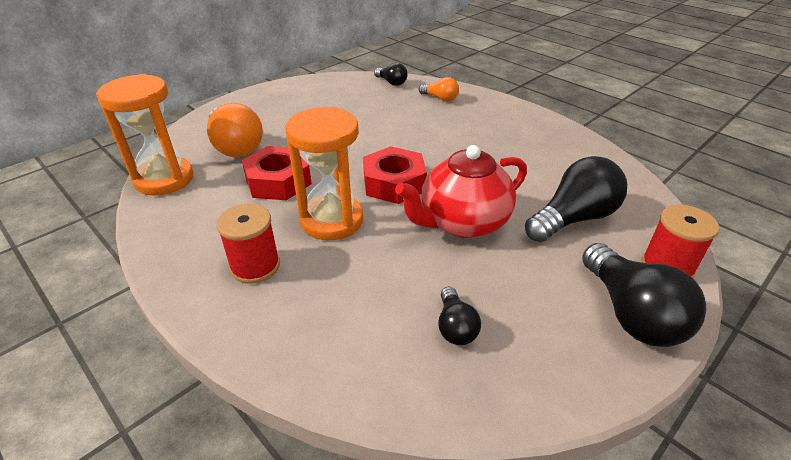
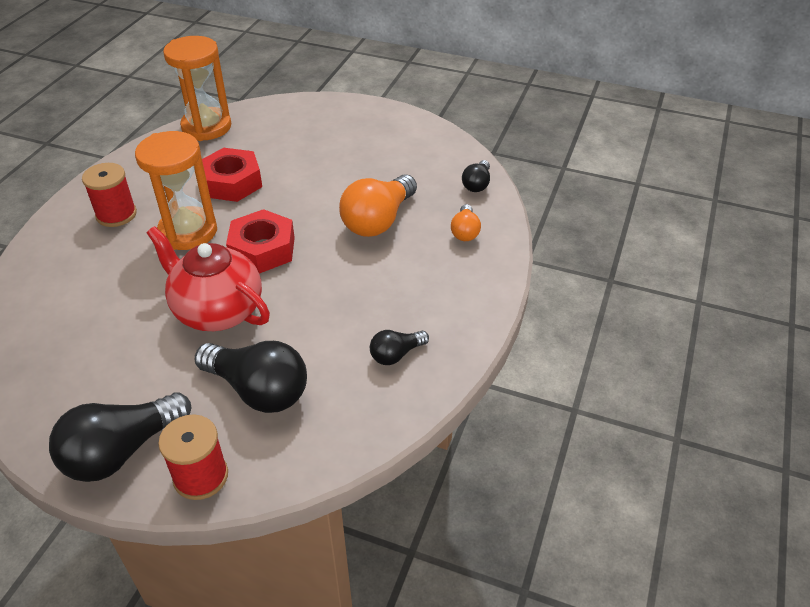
camera: 65 degrees right, 5 degrees up
orange light bulb [207,103,263,157] -> orange light bulb moved to [339,174,417,237]
black light bulb [438,286,481,345] -> black light bulb moved to [370,330,429,365]

